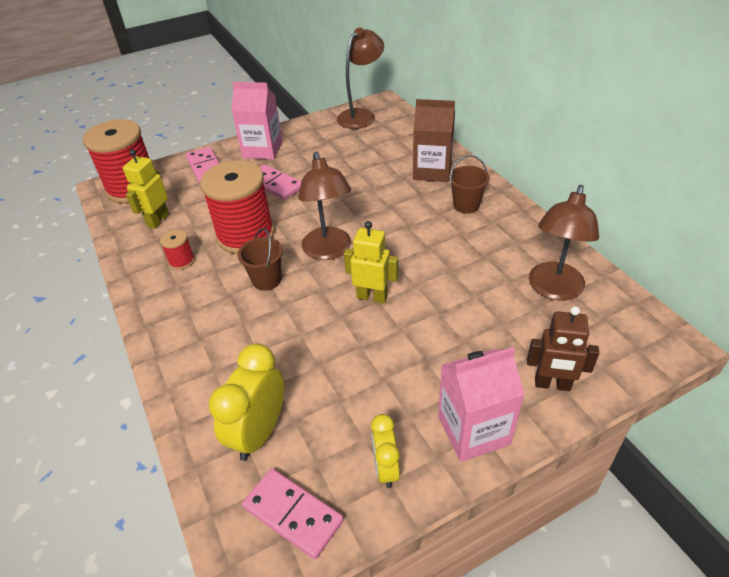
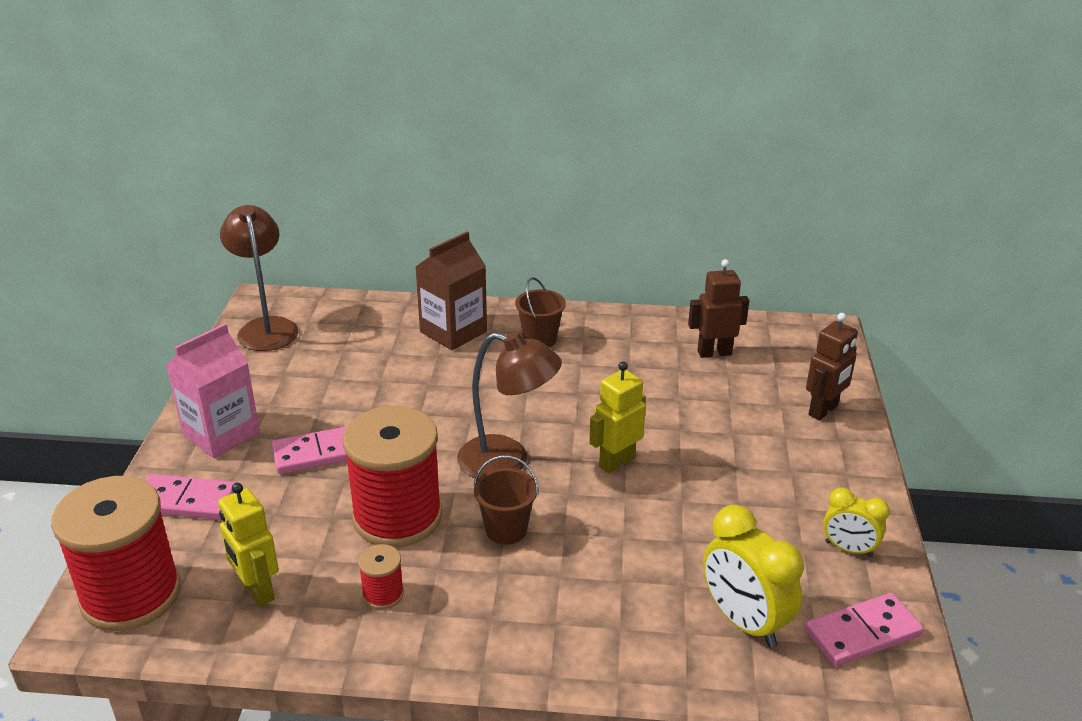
camera: 60 degrees left, 10 degrees down
pink carton [438,347,525,462] -> none
brown lamp [529,185,599,300] -> brown robot [688,259,749,358]

